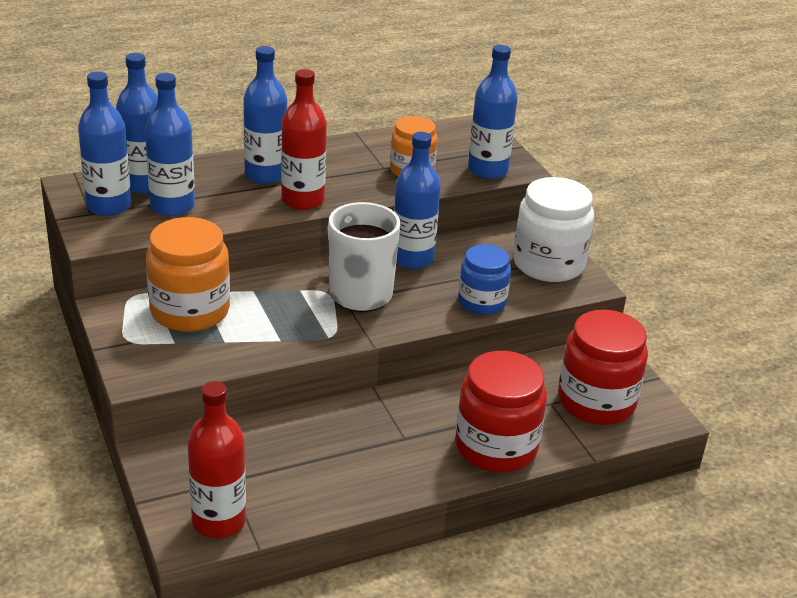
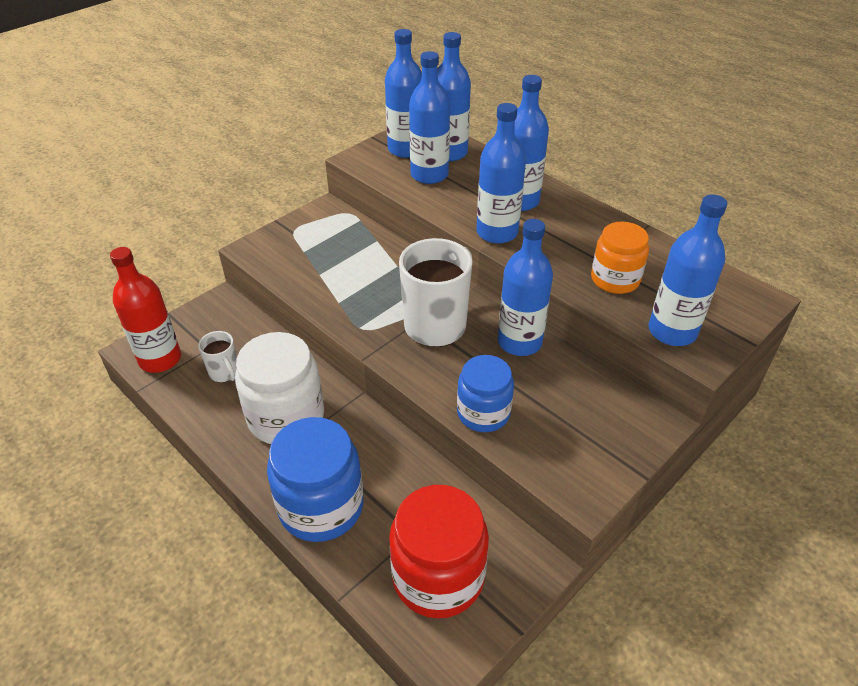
camera: 70 degrees right, 10 degrees up
orange jar [146,217,230,332] -> none
red bottle [281,69,327,210] -> blue bottle [476,103,526,244]
red jar [455,351,547,472] -> blue jar [267,417,363,542]
white jar [513,177,594,282] -> white jar moved to [235,332,324,444]
none -> white mug [198,331,237,382]

